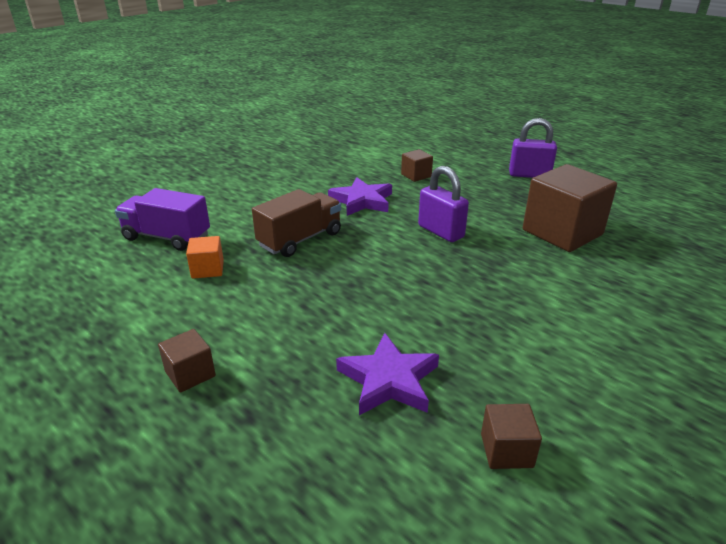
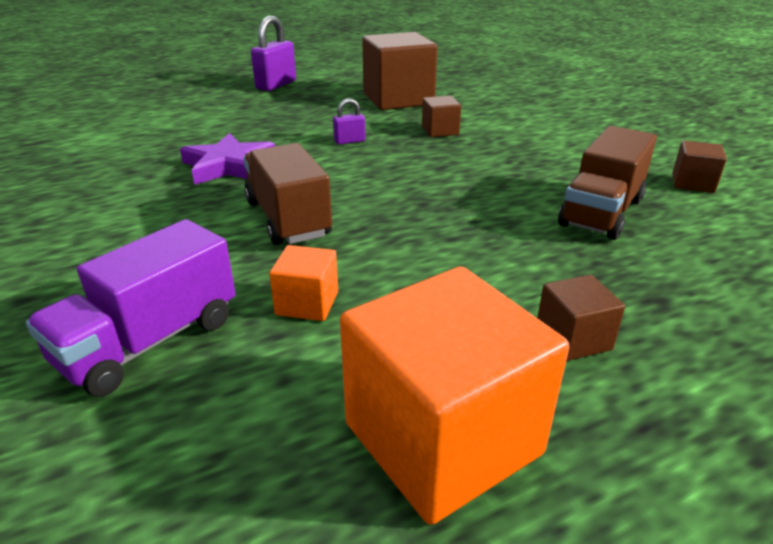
camera: 70 degrees left, 0 degrees up
purple star [336,333,439,415] -> brown truck [558,126,657,240]
brown cube [401,149,433,182] -> brown cube moved to [422,96,461,137]
purple padlock [418,166,469,242] -> purple padlock [333,98,365,145], size x0.52
none -> orange cube [340,266,569,525]

